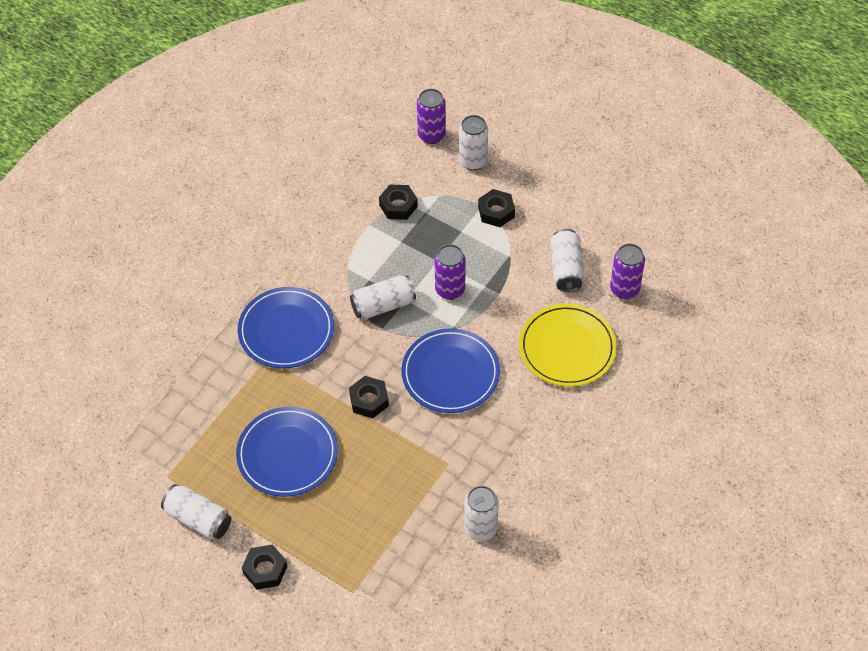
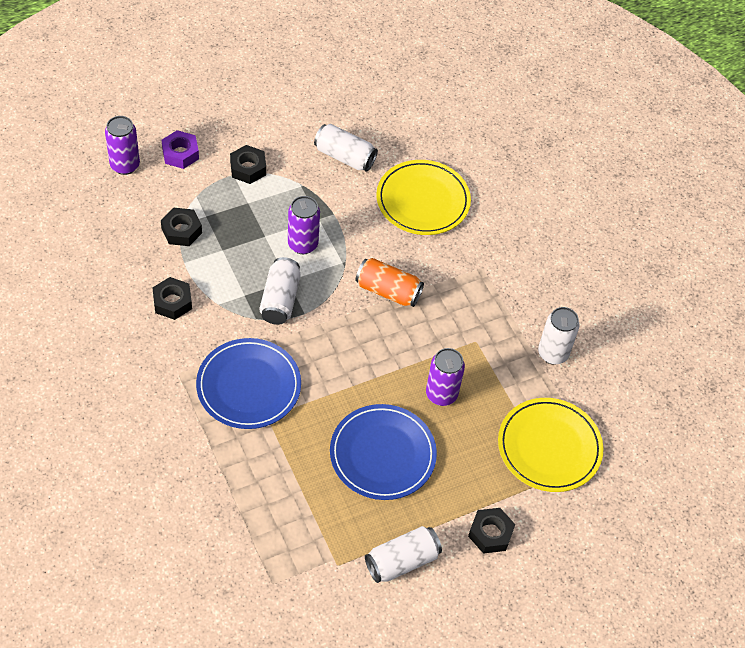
camera: 65 degrees left, 0 degrees up
black nut [349,376,389,418] -> black nut moved to [152,277,192,320]
blue plate [401,328,500,413] -> orange can [355,258,424,307]
white can [459,115,488,170] -> purple nut [162,130,199,169]
purple can [610,244,645,299] -> purple can moved to [426,348,465,406]
none -> yellow plate [498,398,604,492]

